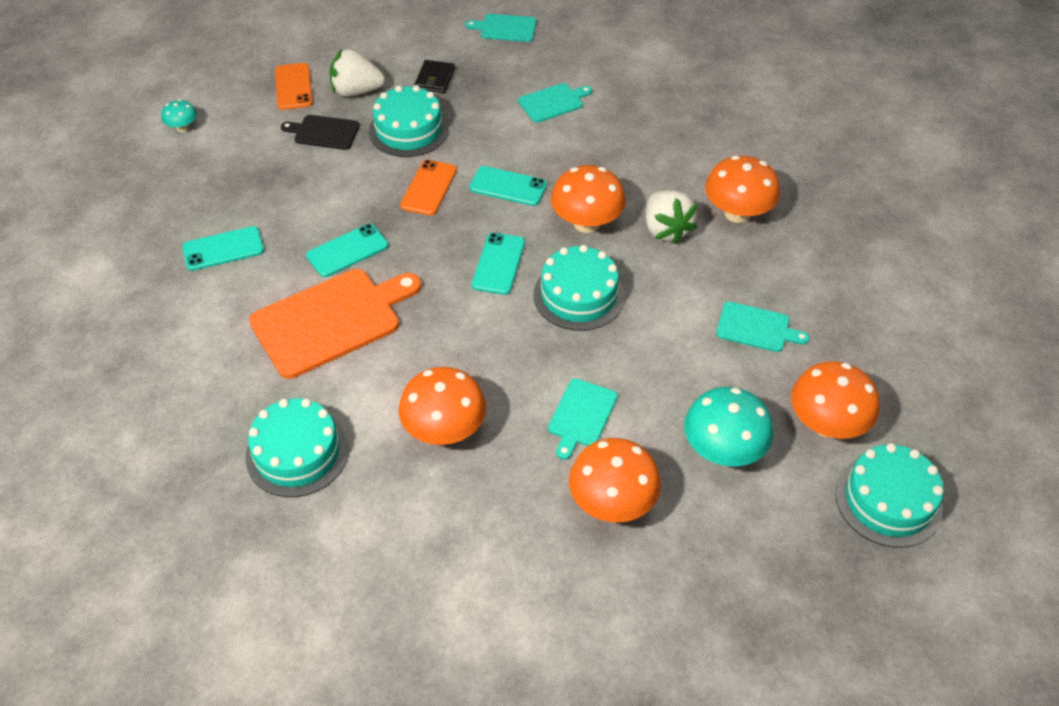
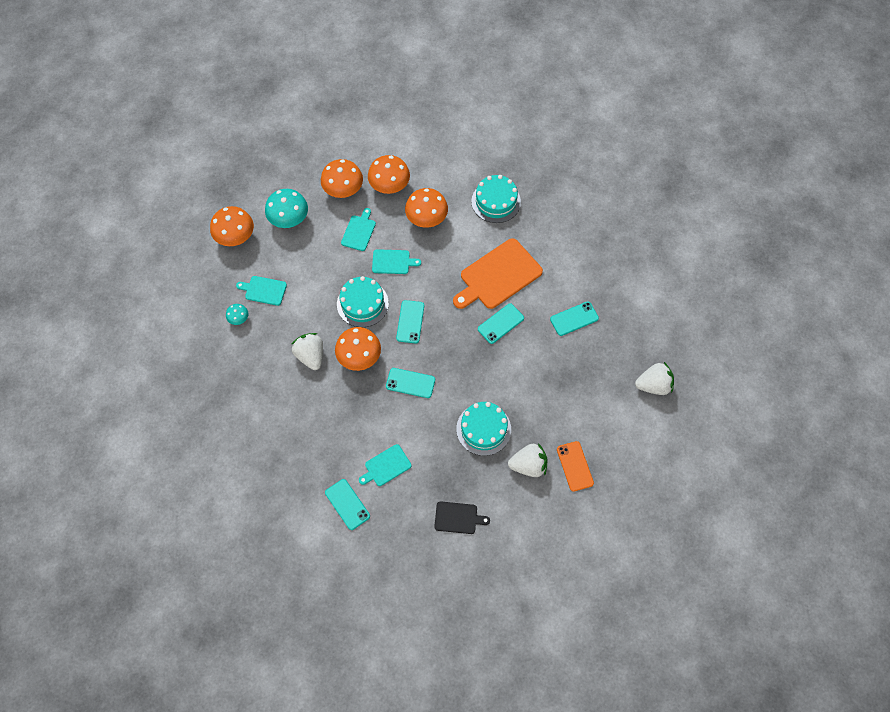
camera: 175 degrees right, 15 degrees up
turquoise mushroom [161,99,197,132] -> turquoise mushroom moved to [226,304,248,325]
black cutting board [281,115,360,150] -> black cutting board moved to [434,501,490,534]
orange phone [400,160,457,216] -> none
black wallet [415,60,455,93] -> none
turquoise cutting board [465,14,536,42] -> turquoise cutting board moved to [372,249,421,274]
orange mushroom [705,156,780,223] -> orange mushroom moved to [368,155,410,194]
turquoise cake [835,443,944,548] -> none
none -> turquoise phone [325,479,370,530]
none -> white strawberry [635,362,674,395]

